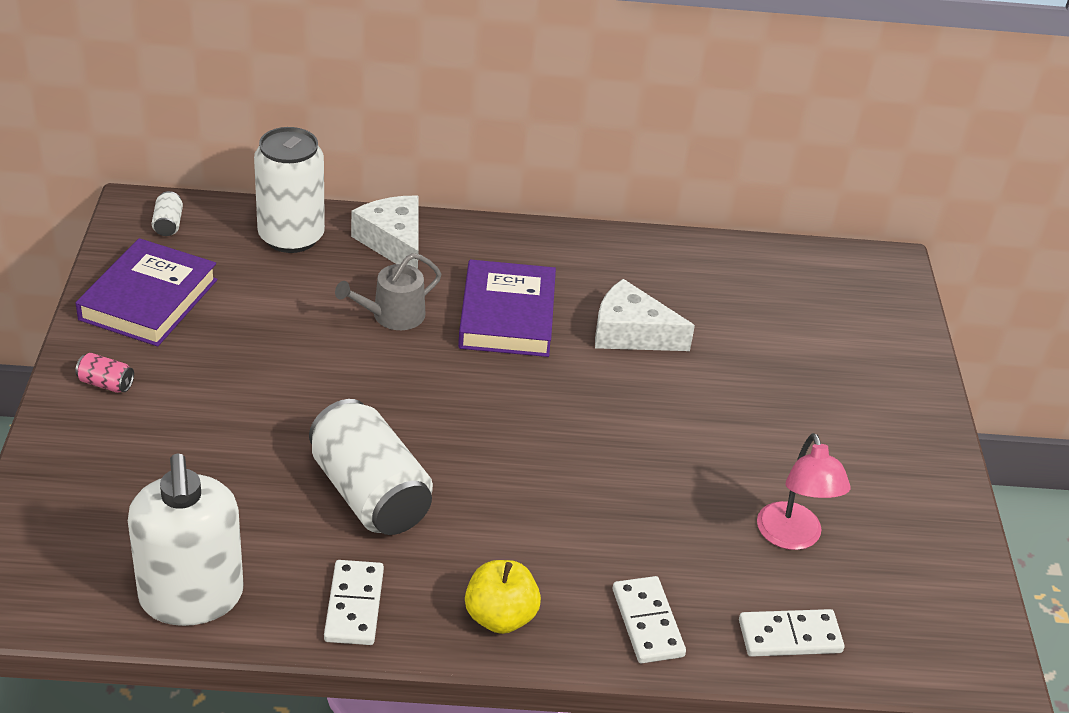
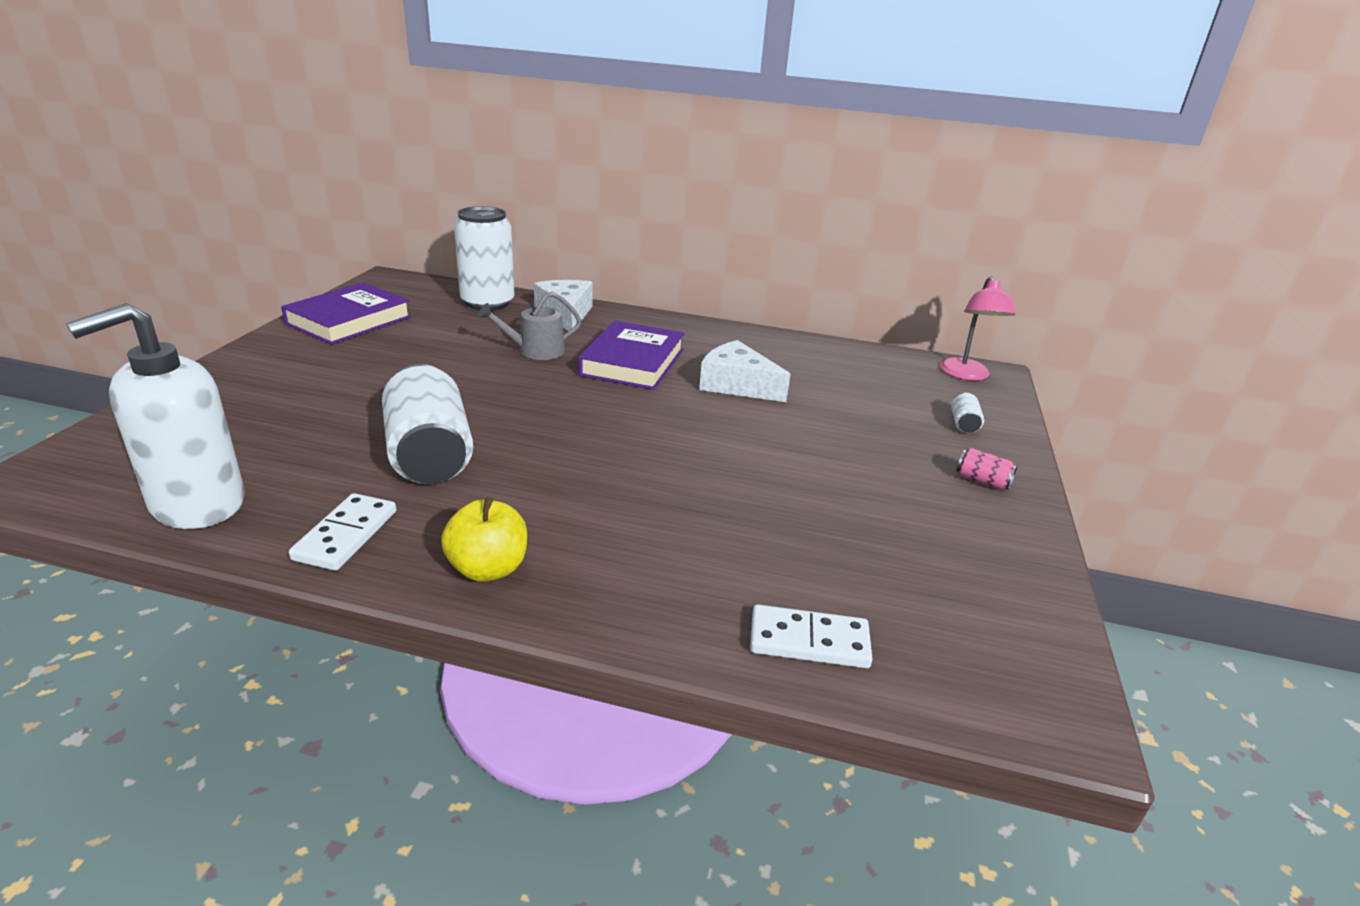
camera: 15 degrees right, 10 degrees down
pink can [75,353,134,393] -> pink can moved to [957,448,1017,490]
white soap dispenser [128,454,243,626] -> white soap dispenser turned 45 degrees clockwise [66,303,245,529]
white can [152,191,183,236] -> white can moved to [951,392,984,433]
white domino [613,576,686,663] -> none
pink lamp [757,433,851,550] -> pink lamp moved to [940,277,1016,381]

